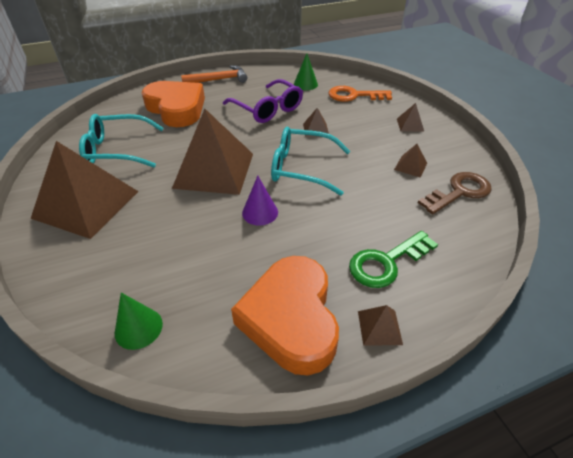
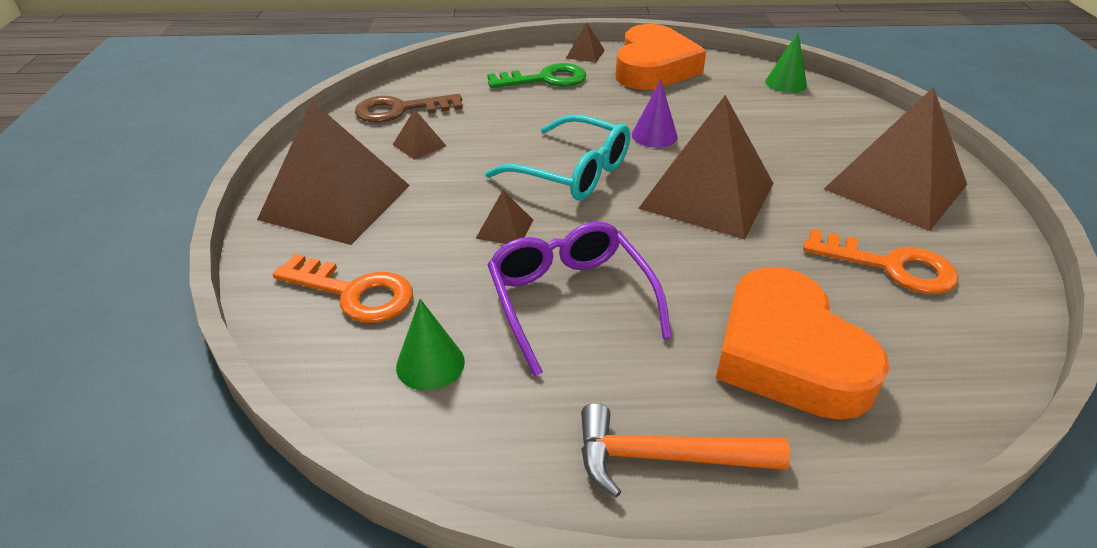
camera: 160 degrees left, 5 degrees down
turquoise glasses [79,114,164,167] -> orange key [803,229,958,294]
brown pyramid [397,103,424,132] -> brown pyramid [257,101,410,245], size x2.47

